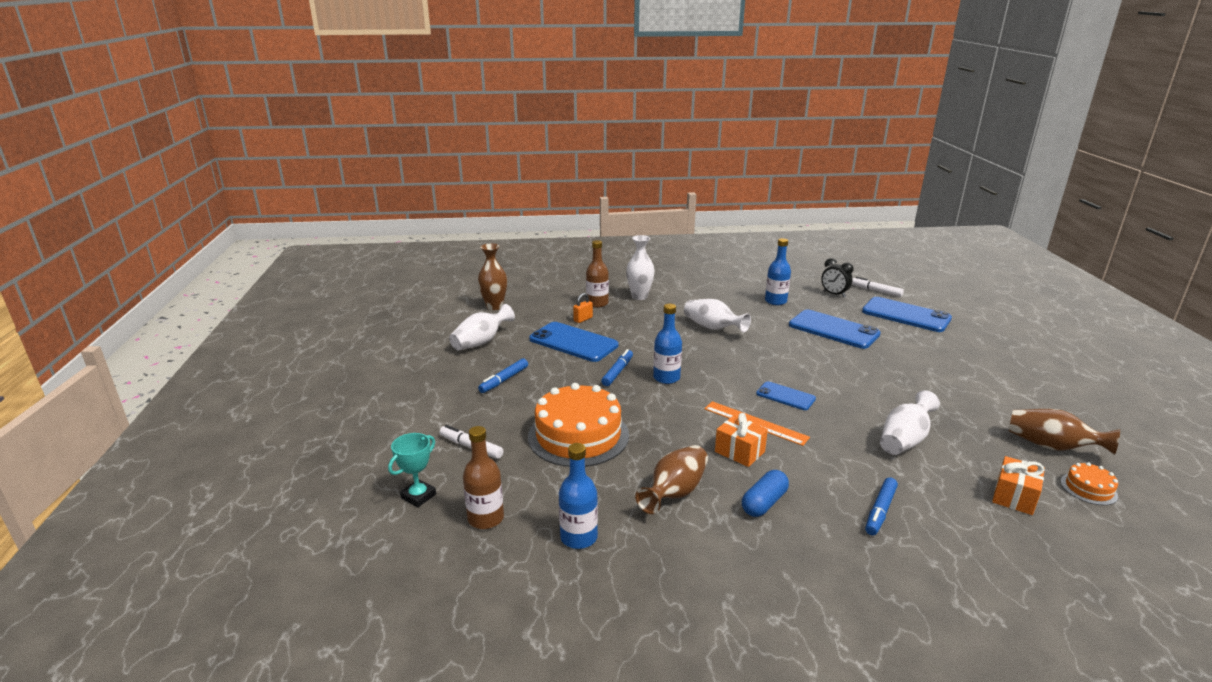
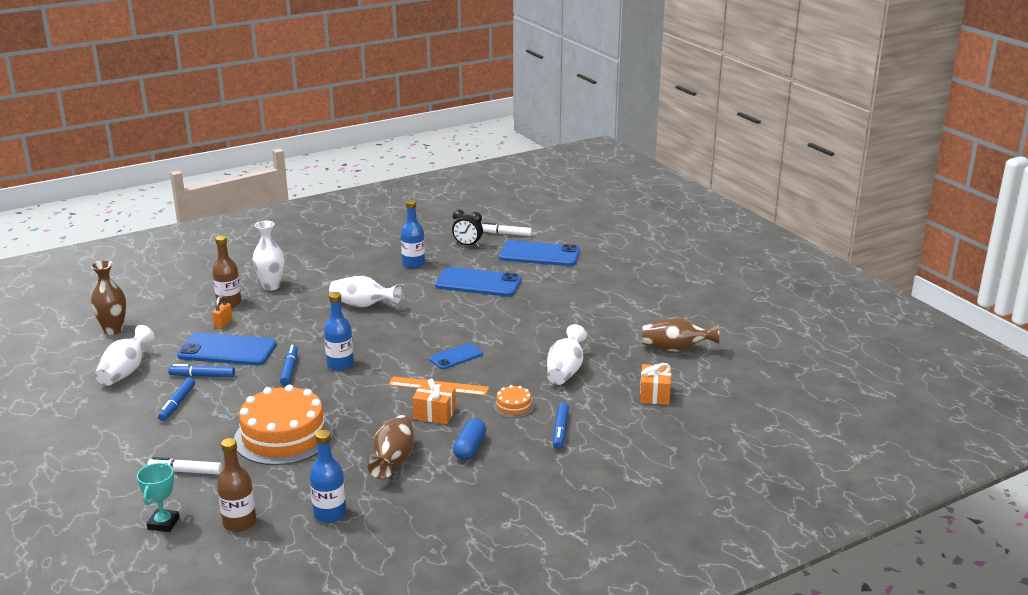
camera: 25 degrees left, 0 degrees up
blue phone [756,381,816,410] -> blue phone turned 45 degrees counterclockwise [429,343,483,369]
orange cake [1061,462,1118,505] -> orange cake moved to [493,385,534,418]
none -> blue marker [168,364,235,377]

